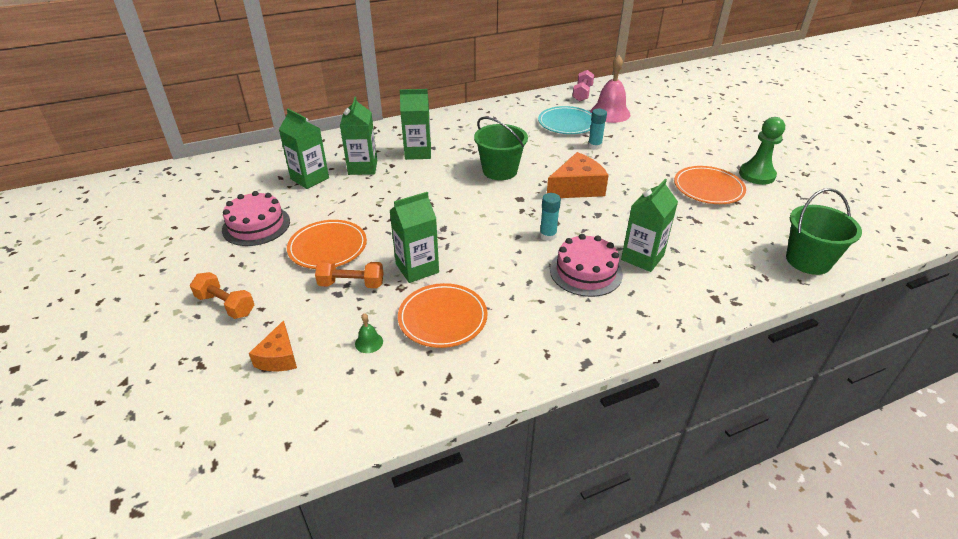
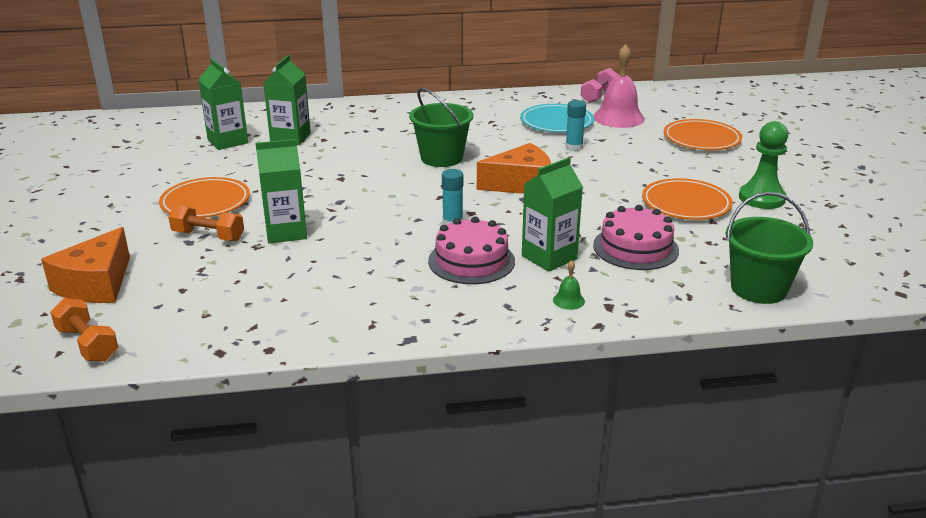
camera: 15 degrees right, 10 degrees down
orange dumbbell [190,272,254,319] -> orange dumbbell moved to [50,298,118,362]
pink cake [222,191,290,246] -> pink cake moved to [593,205,679,270]
orange cheese [249,320,297,372] -> orange cheese [41,227,130,303], size x1.62
green bell [355,313,383,353] -> green bell moved to [553,260,585,310]
orange plate [398,283,487,348] -> orange plate moved to [664,119,742,150]
green carton [400,89,431,160] -> none

